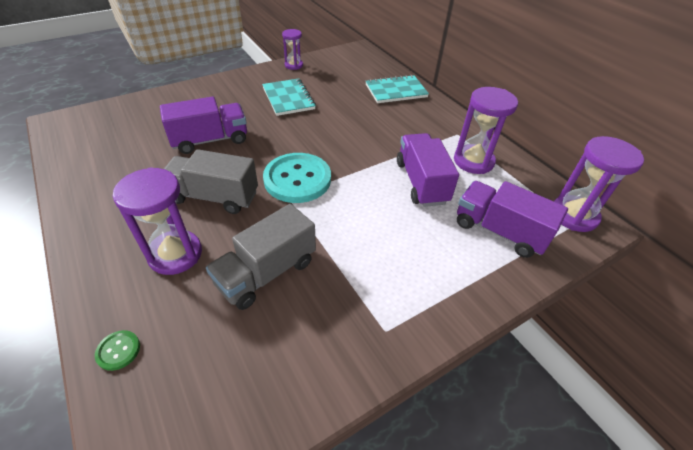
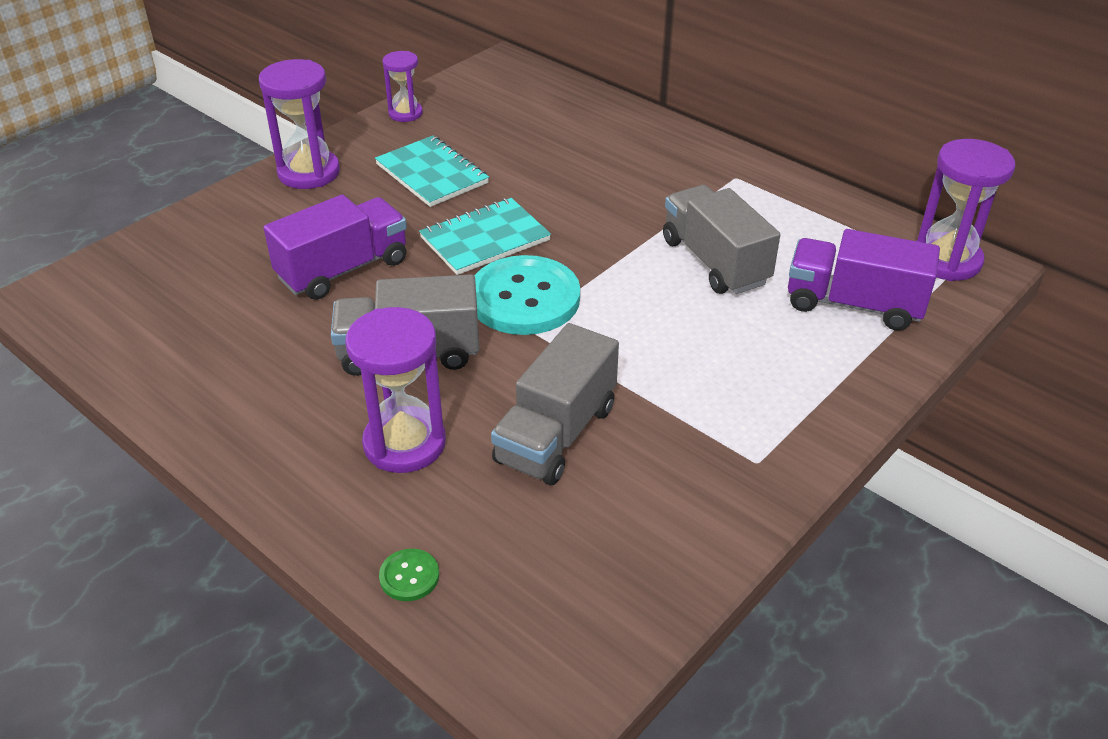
camera: 15 degrees left, 5 degrees down
turquoise notebook [366,75,429,103] -> turquoise notebook moved to [419,198,551,275]
purple truck [397,133,459,207] -> grey truck [663,185,780,294]
purple hourglass [454,87,518,174] -> purple hourglass moved to [259,59,340,189]

